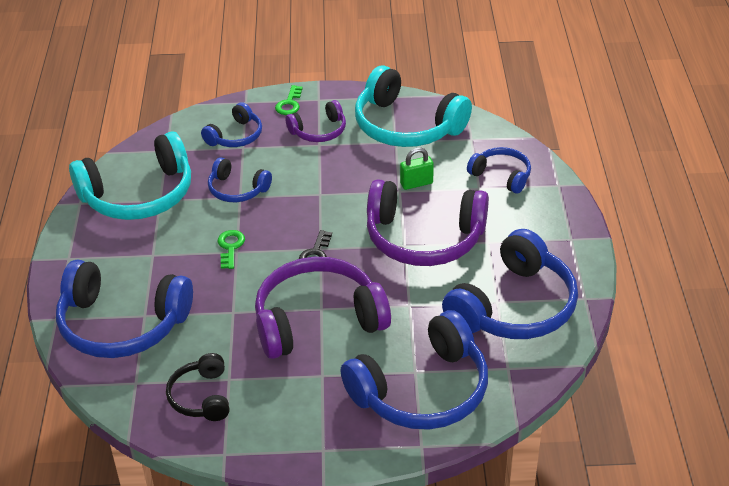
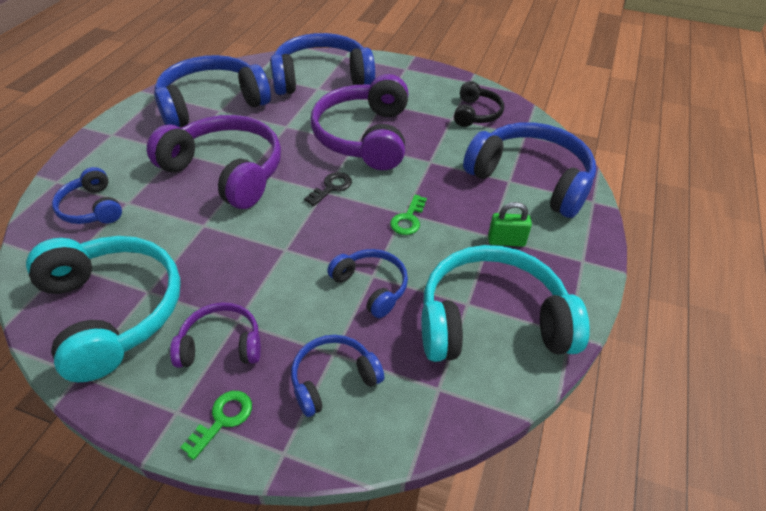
camera: 160 degrees left, 5 degrees up
purple headphones [255,257,391,359] -> purple headphones turned 90 degrees clockwise [311,74,408,170]
green padlock [400,148,434,190] -> green padlock moved to [488,202,532,247]

